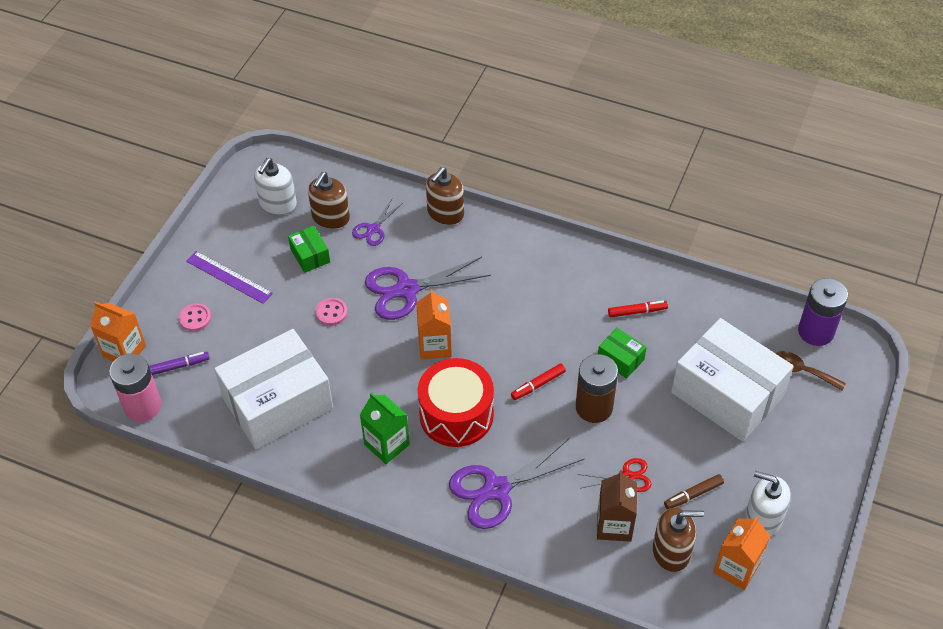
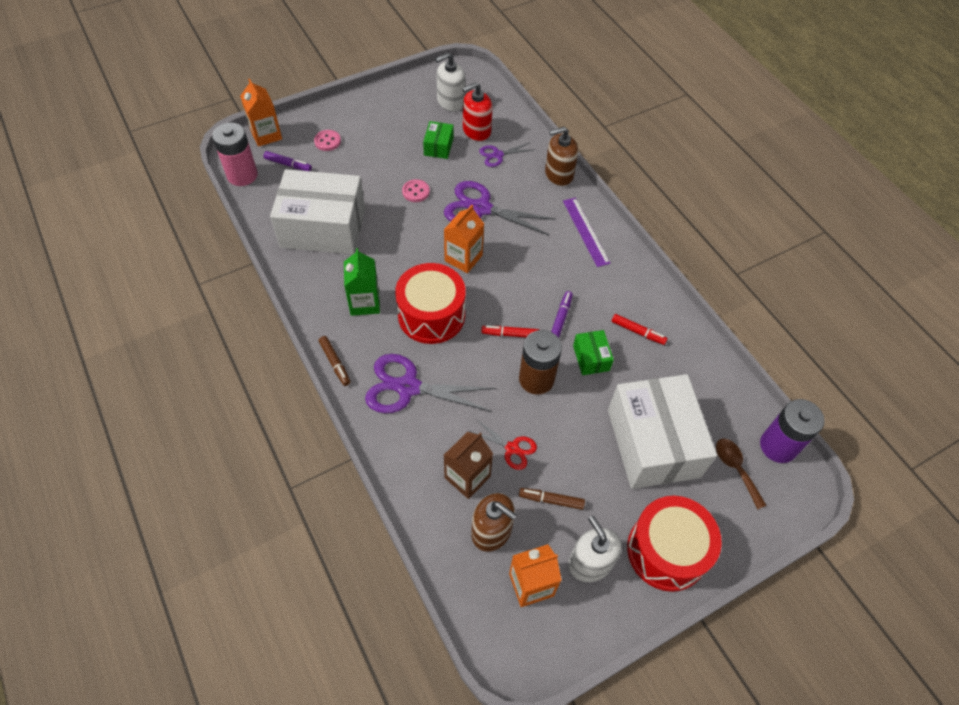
camera: 35 degrees right, 5 degrees up
purple ruler [186,251,273,304] -> purple ruler moved to [563,198,610,267]
brown soap dispenser [308,172,350,229] -> red soap dispenser [462,82,492,141]
none -> brown marker [319,336,351,386]
none -> purple marker [551,291,573,338]
none -> red drum [627,496,722,592]

